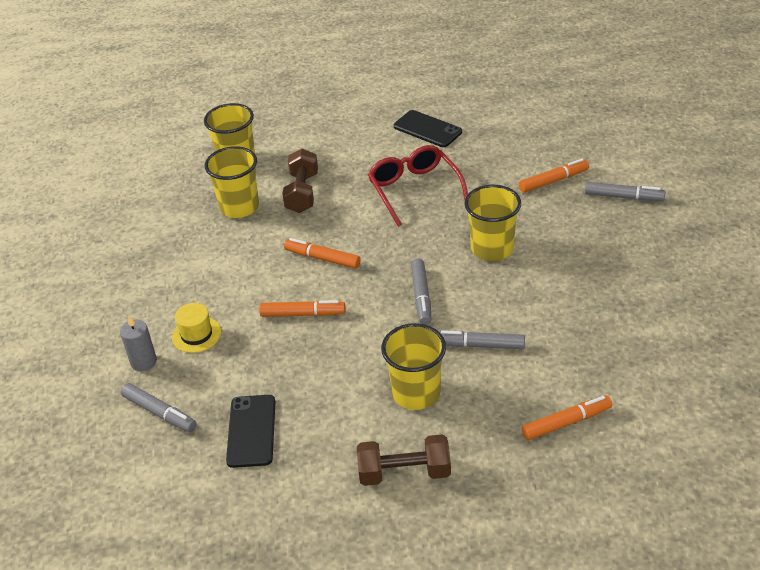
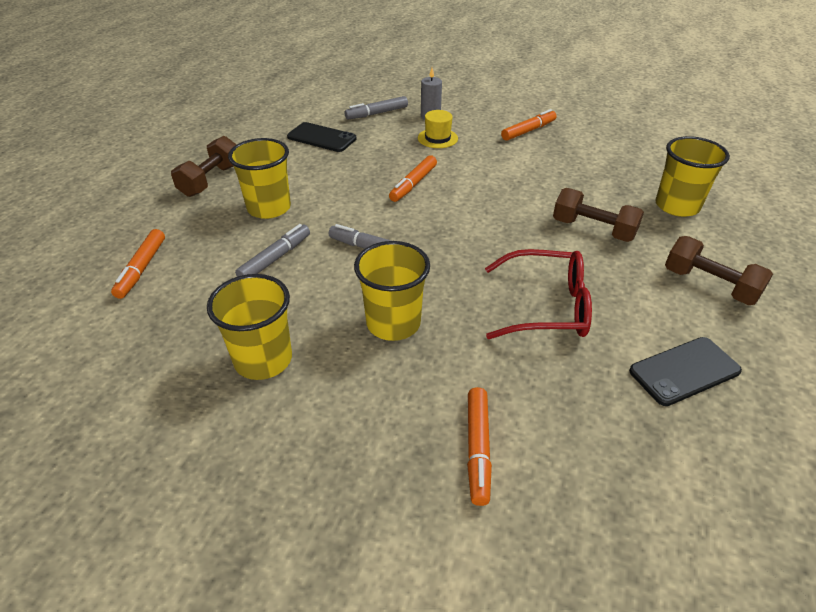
camera: 115 degrees right, 0 degrees up
yellow cup [205,146,259,218] -> yellow cup moved to [207,274,292,380]
orange marker [284,238,361,269] -> orange marker moved to [501,109,557,141]
grey marker [585,182,665,201] -> none
none -> brown dumbbell [665,236,773,305]

